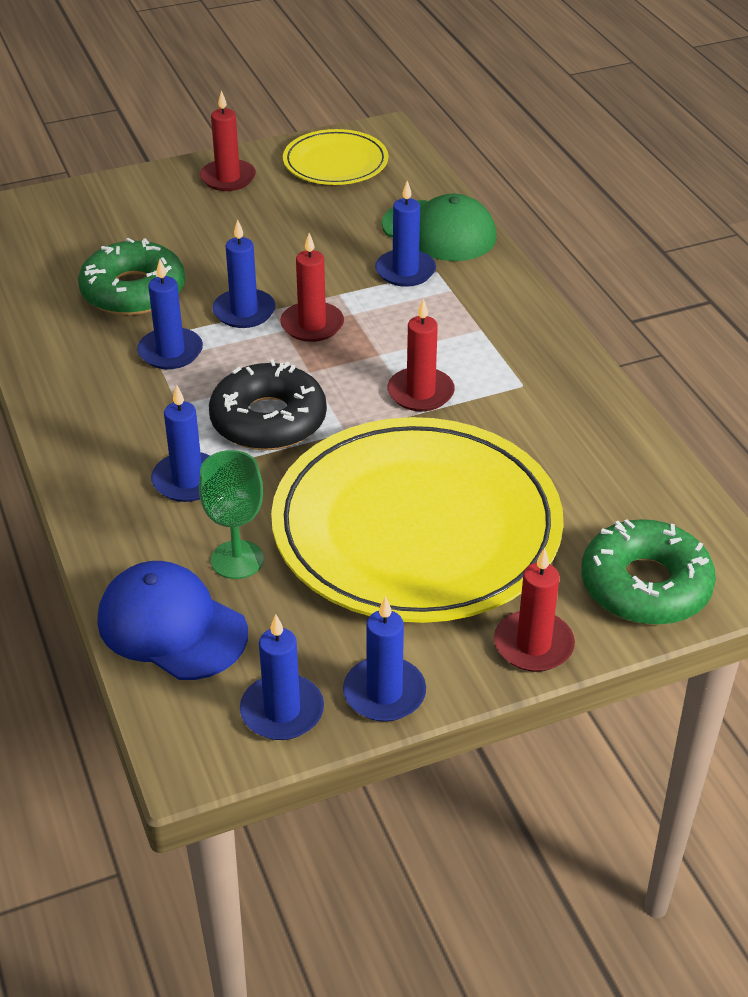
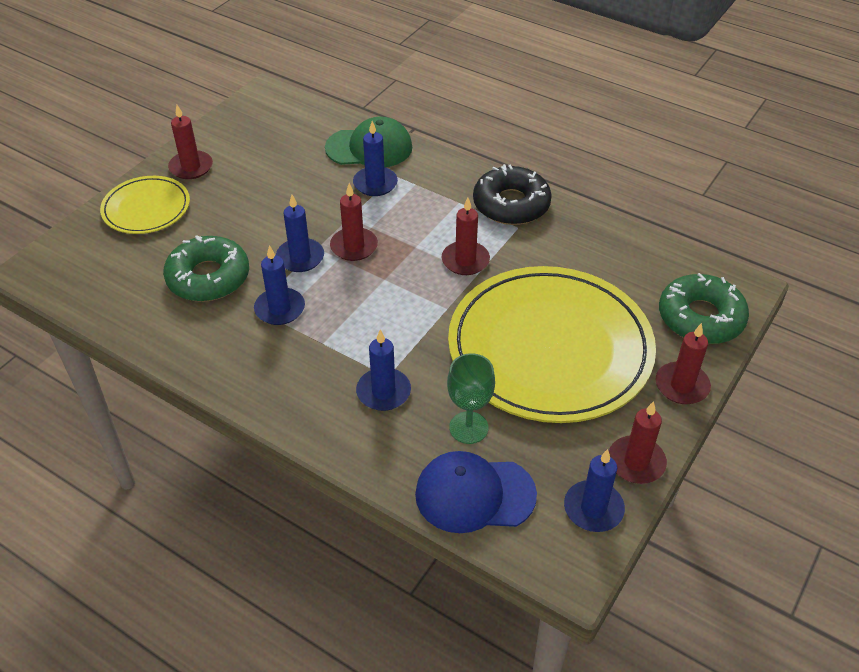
camera: 35 degrees left, 5 degrees up
black donut [209,359,327,450] -> black donut moved to [473,164,552,225]
yellow plate [283,129,388,185] -> yellow plate moved to [100,176,190,234]
blue candle [343,596,426,722] -> red candle [609,401,667,484]

